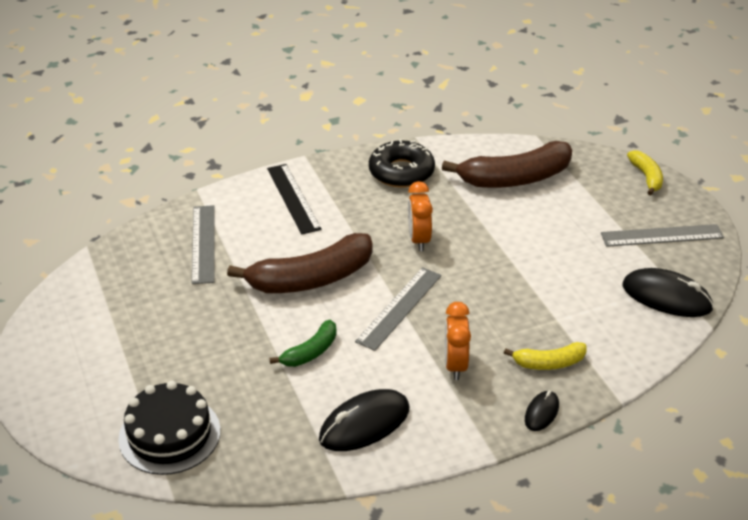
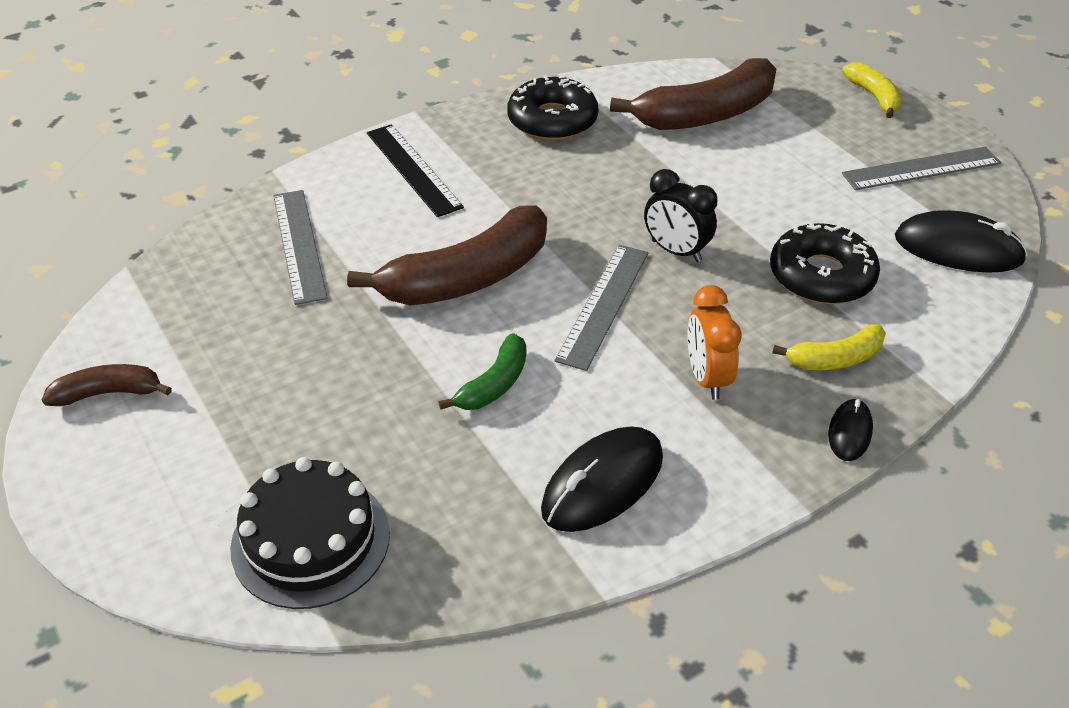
camera: 10 degrees left, 5 degrees up
orange clock [408,181,433,251] -> none
none -> brown banana [42,364,172,406]
none -> black clock [644,169,717,262]
none -> black donut [770,222,880,304]

